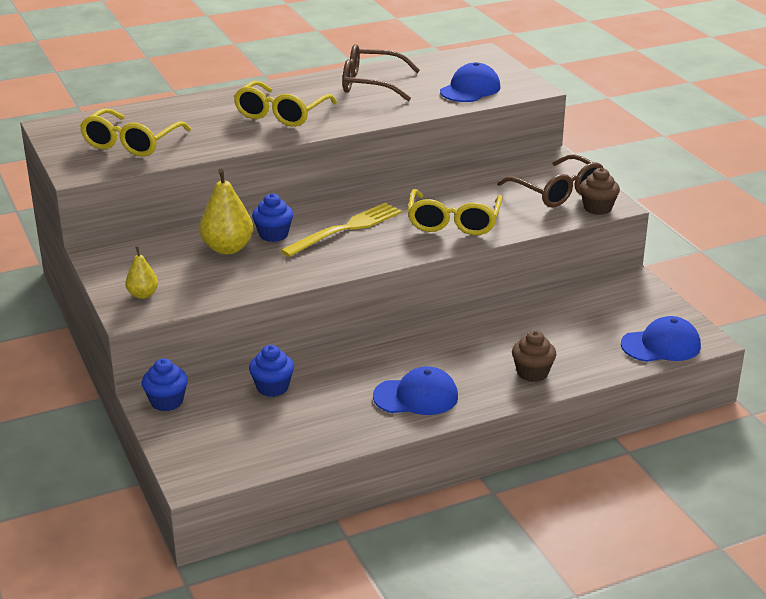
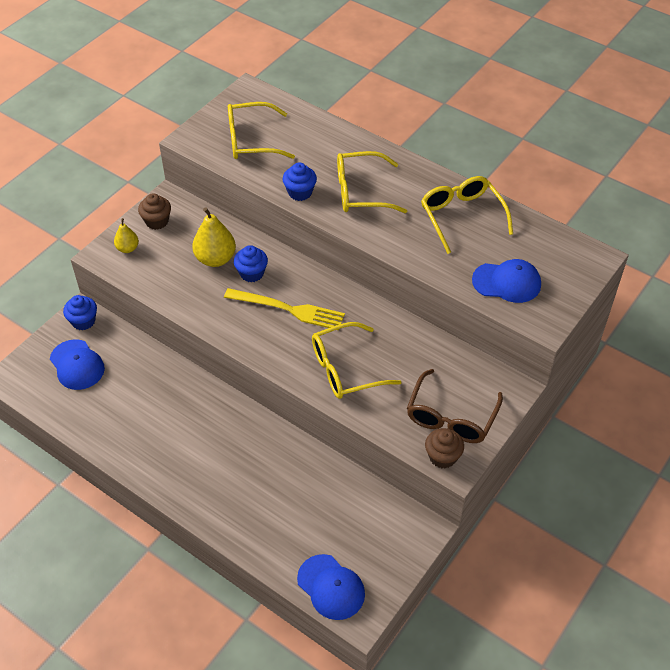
camera: 60 degrees right, 20 degrees up
blue cupcake [249,345,294,397] -> blue cupcake moved to [283,163,317,201]
brown glasses [343,44,420,101] -> yellow glasses [421,176,513,254]
blue cap [373,366,458,415] -> blue cap moved to [50,339,105,390]
brown cupcake [512,331,556,382] -> brown cupcake moved to [138,193,171,230]

